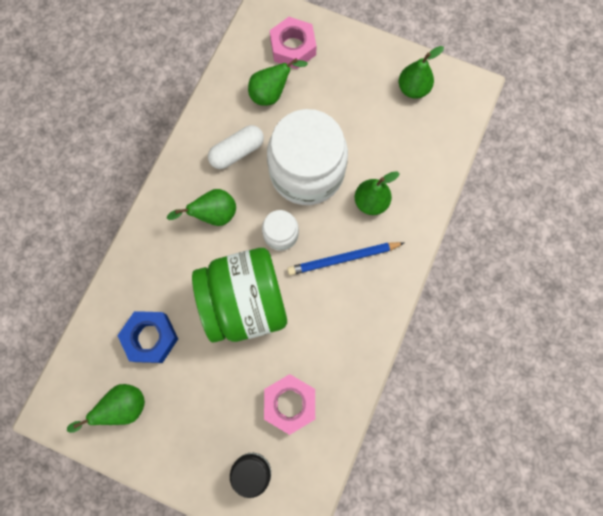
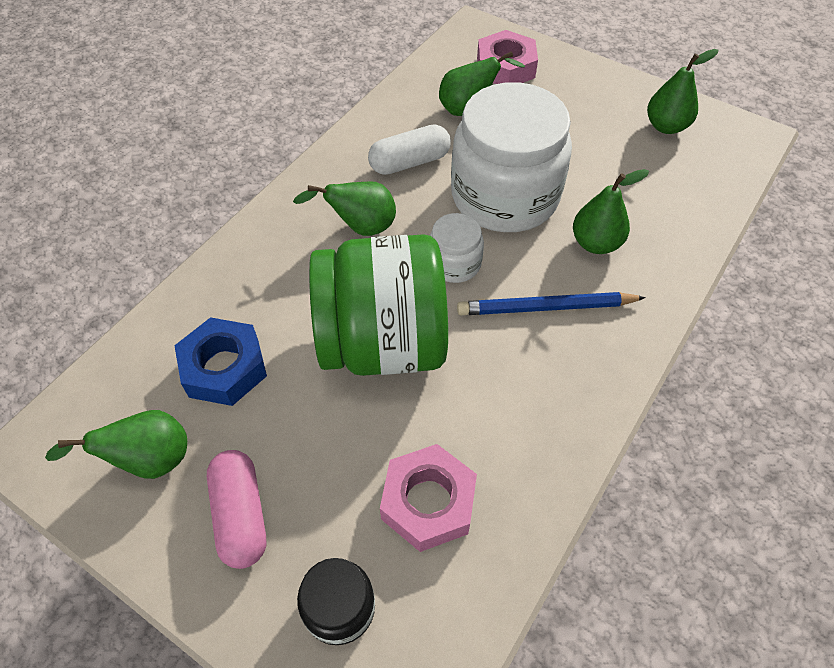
camera: 10 degrees right, 20 degrees down
none -> pink capsule [207,450,266,569]

